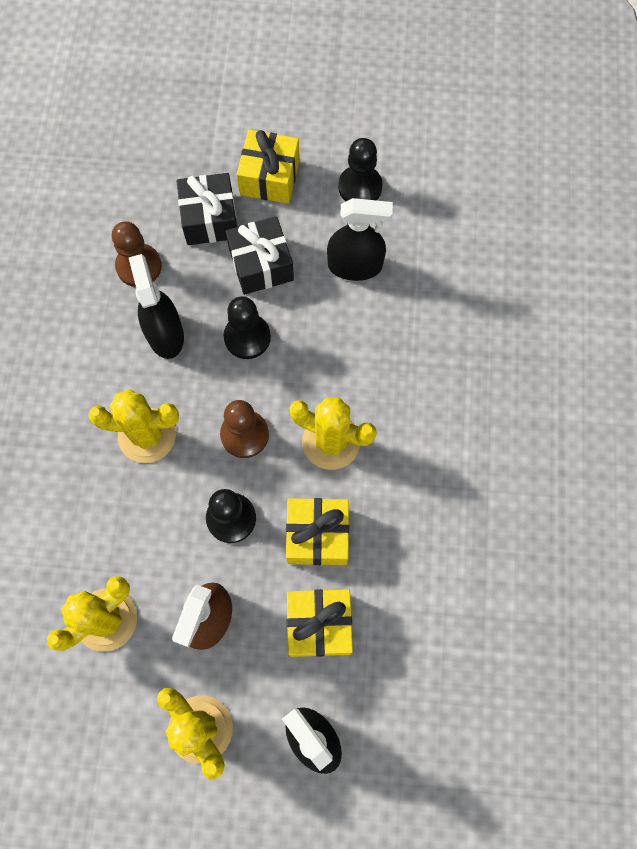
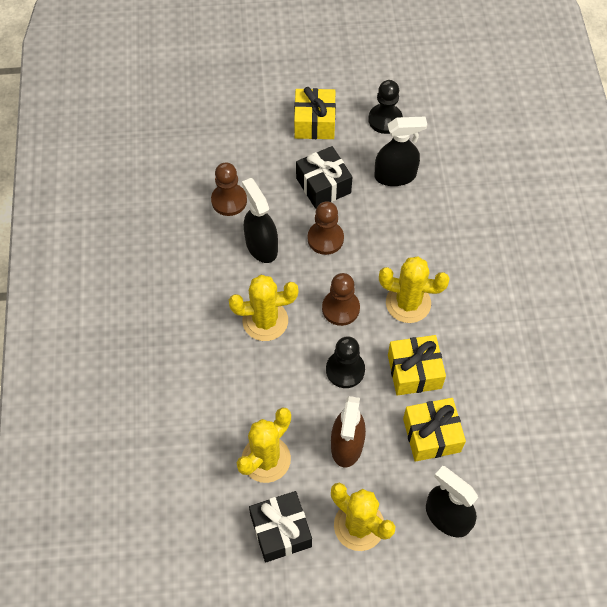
camera: 10 degrees left, 10 degrees down
black gift [177,173,237,245] -> black gift moved to [249,491,312,562]
black pawn [224,296,271,359] -> brown pawn [308,201,344,255]

